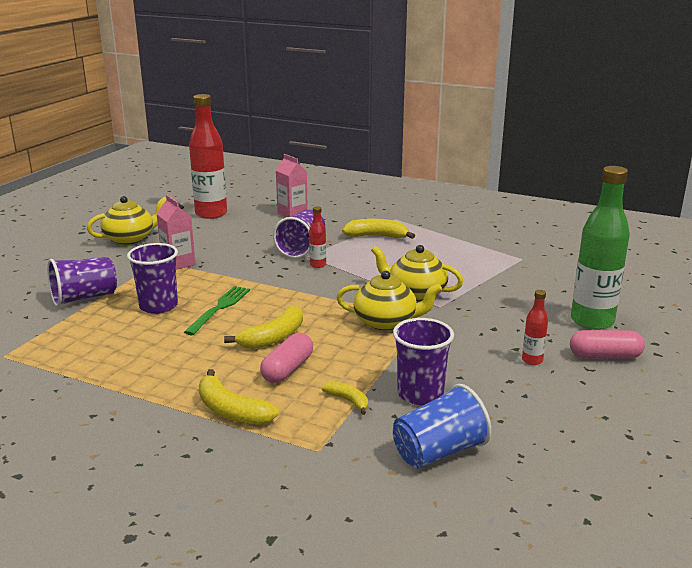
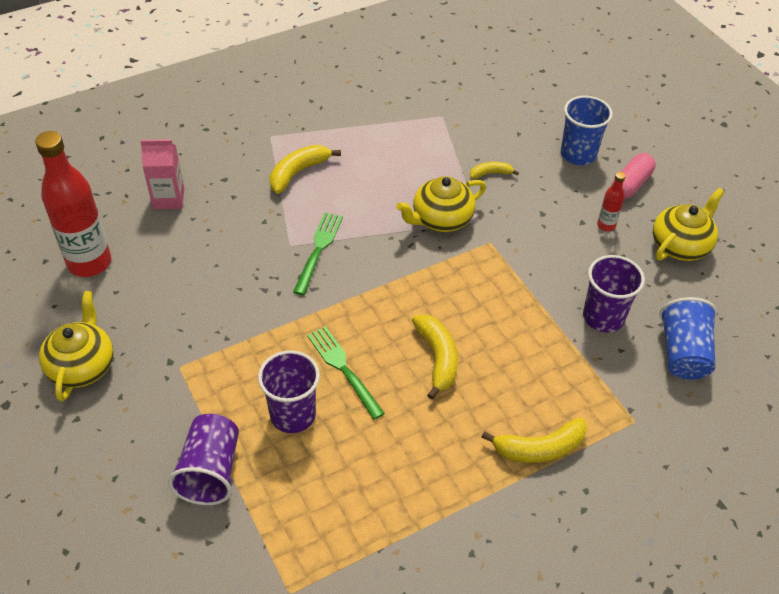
camera: 55 degrees left, 25 degrees up
pink carton [157,195,196,270] -> none
pink capsule [260,333,313,383] -> none
purple cup [273,210,325,258] -> none
red bottle [309,206,326,268] -> green fork [293,212,343,295]
yellow banana [322,381,368,415] -> yellow banana moved to [470,162,519,179]
yellow teapot [336,271,442,331] -> yellow teapot moved to [653,188,724,261]
green bottle [571,166,630,330] -> blue cup [561,96,613,165]

